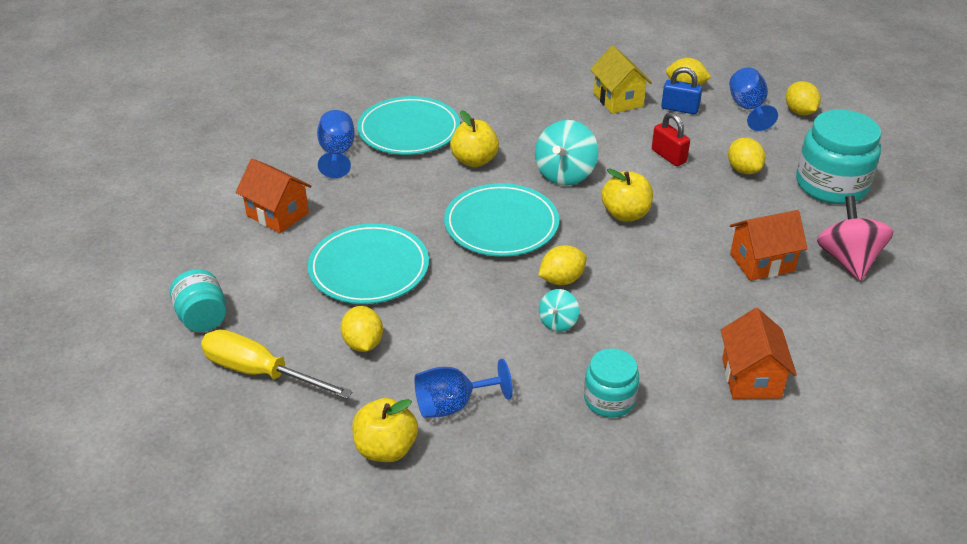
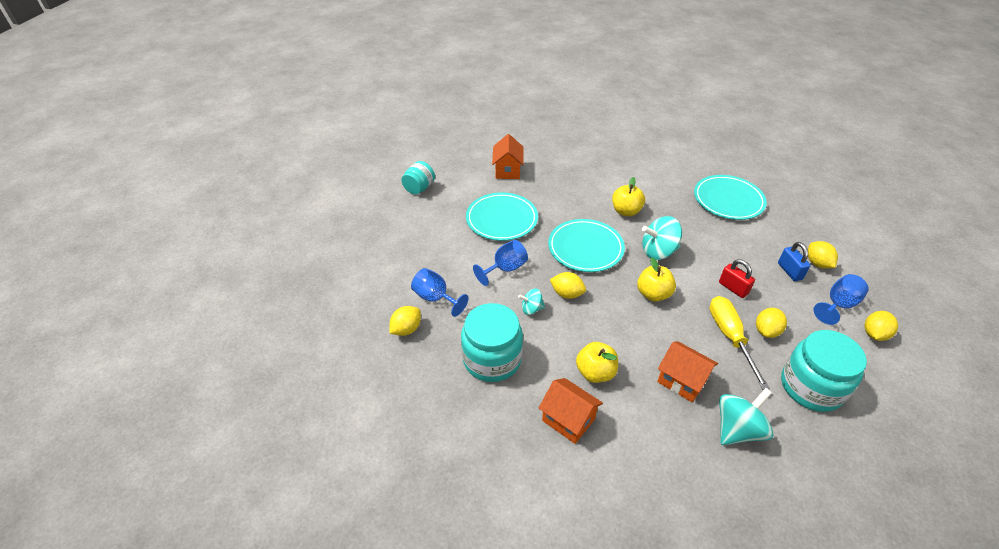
camera: 55 degrees right, 5 degrees up
yellow screwdriver [201,329,353,399] -> yellow screwdriver moved to [709,296,770,390]
blue goblet [317,110,355,178] -> blue goblet moved to [473,240,528,286]
yellow lemon [340,306,383,352] -> yellow lemon moved to [389,306,421,336]
yellow apple [352,398,418,462] -> yellow apple moved to [576,342,618,383]
turquoise plate [357,96,460,155] -> turquoise plate moved to [694,175,767,220]
turquoise jar [584,348,639,417] -> turquoise jar [461,303,523,382], size x1.73
yellow house [590,46,652,114] -> none
red padlock [652,112,690,166] -> red padlock turned 60 degrees counterclockwise [719,259,755,298]
orange house [721,308,797,399] -> orange house turned 75 degrees clockwise [538,378,603,444]
pink spinning top [817,195,893,281] -> turquoise spinning top [719,388,773,445]

